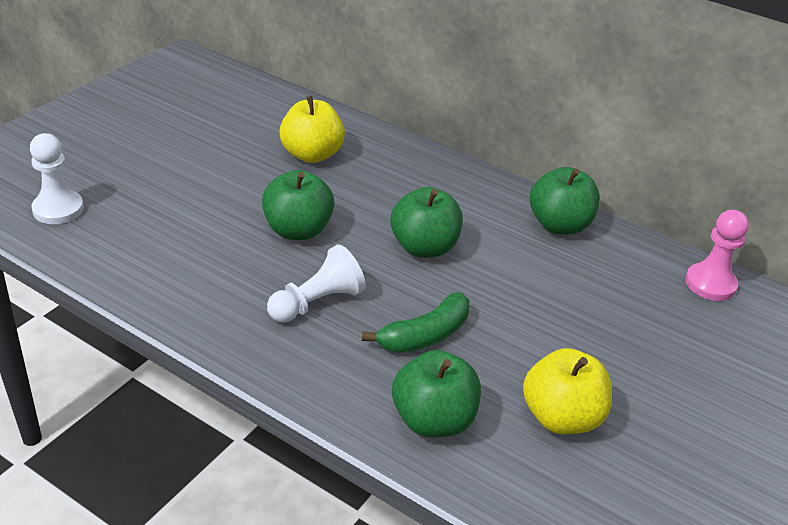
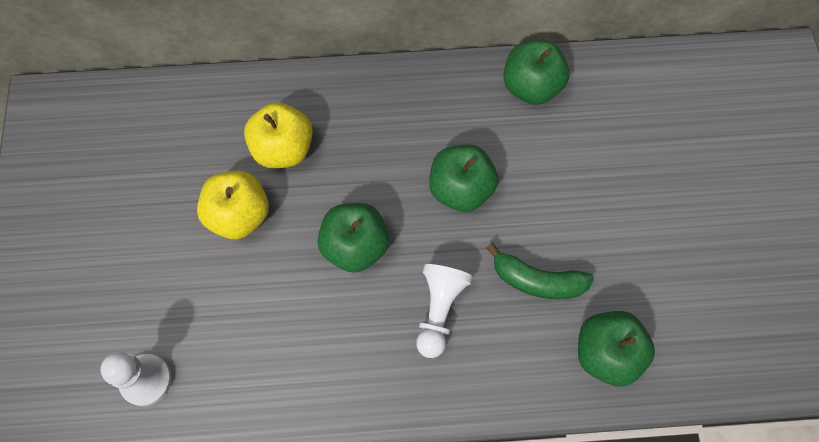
camera: 35 degrees left, 30 degrees up
green banana [362,292,470,353] -> green banana turned 90 degrees clockwise [487,243,594,299]
yellow apple [523,348,612,434] -> yellow apple moved to [197,171,269,239]
pink pawn [685,210,749,301] -> none

